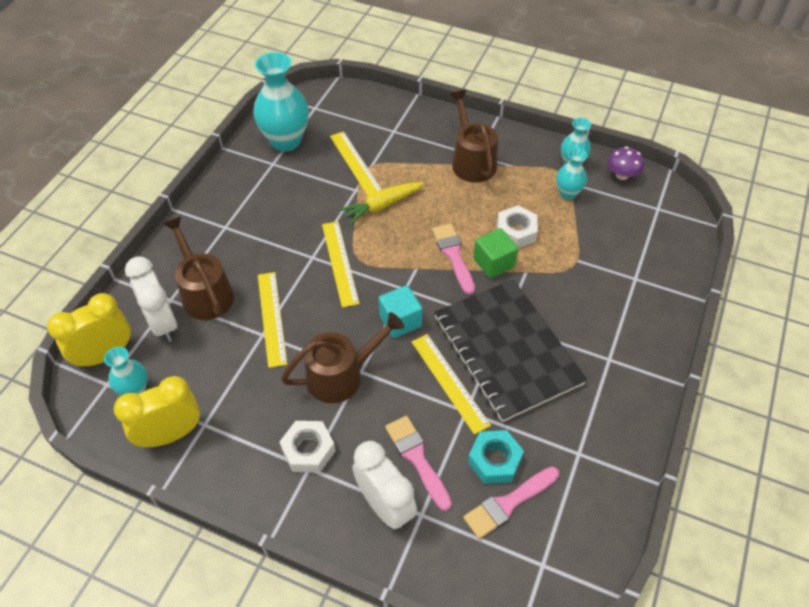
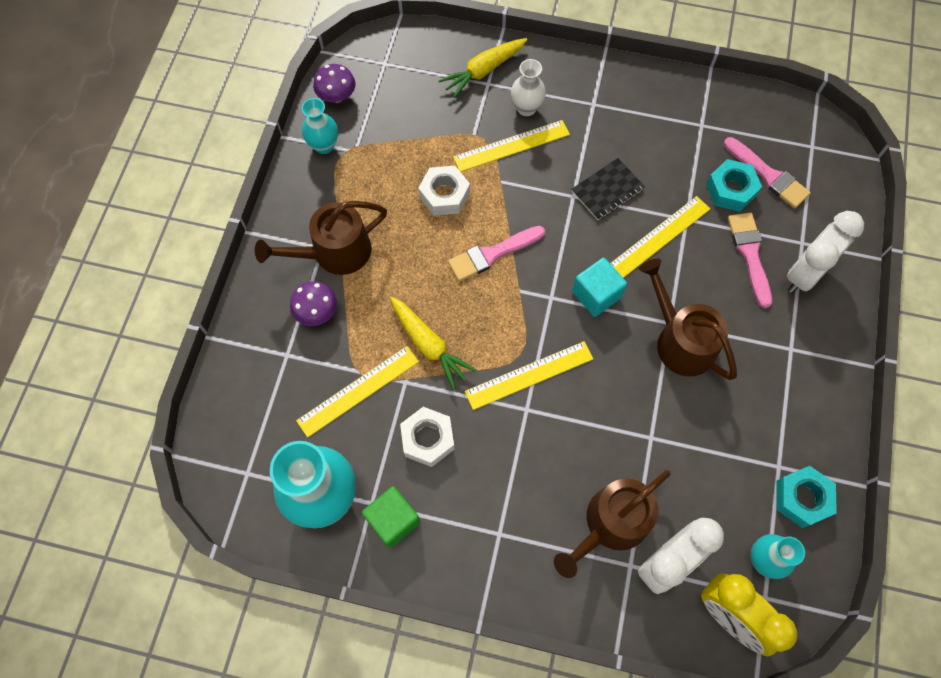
camera: 100 degrees left, 15 degrees up
yellow clock [114,376,200,447] -> turquoise nut [777,466,837,528]
yellow ruler [258,272,287,368] -> yellow ruler moved to [453,120,570,172]
white nut [280,421,335,473] -> white nut moved to [400,407,454,467]
pink brush [385,416,452,511] -> pink brush turned 120 degrees clockwise [728,213,772,308]
black notebook [434,279,587,422] -> black notebook [571,158,645,220], size x0.43
green cube [474,228,518,279] -> green cube moved to [362,486,420,548]
turquoise vase [556,148,587,200] -> none
none -> purple mushroom [290,281,337,326]
none -> yellow carrot [438,38,527,98]
none -> white vase [511,59,546,116]

